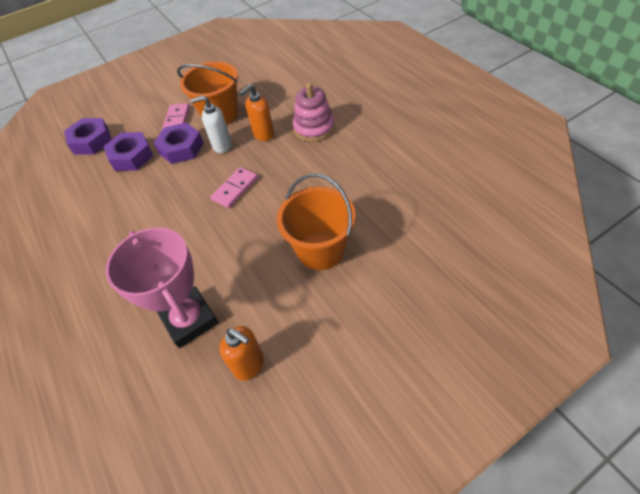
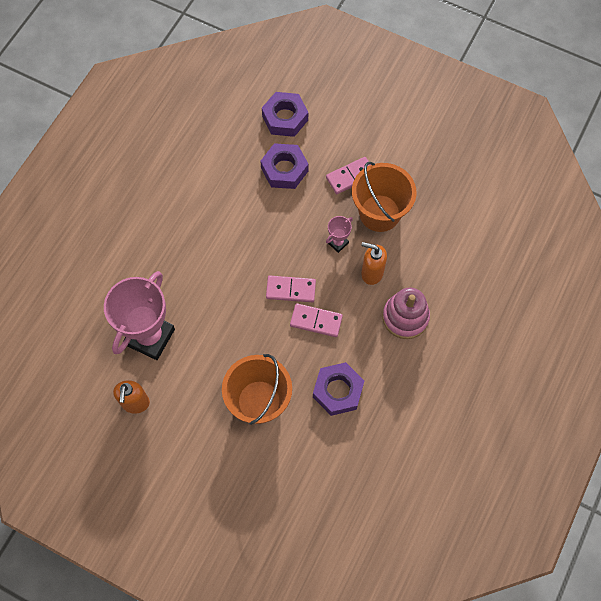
camera: 55 degrees right, 15 degrees up
purple nut [154,123,204,164] -> purple nut moved to [313,362,364,416]
white soap dispenser [190,95,232,153] -> pink trophy [326,216,353,253]
none -> pink domino [290,303,343,337]

